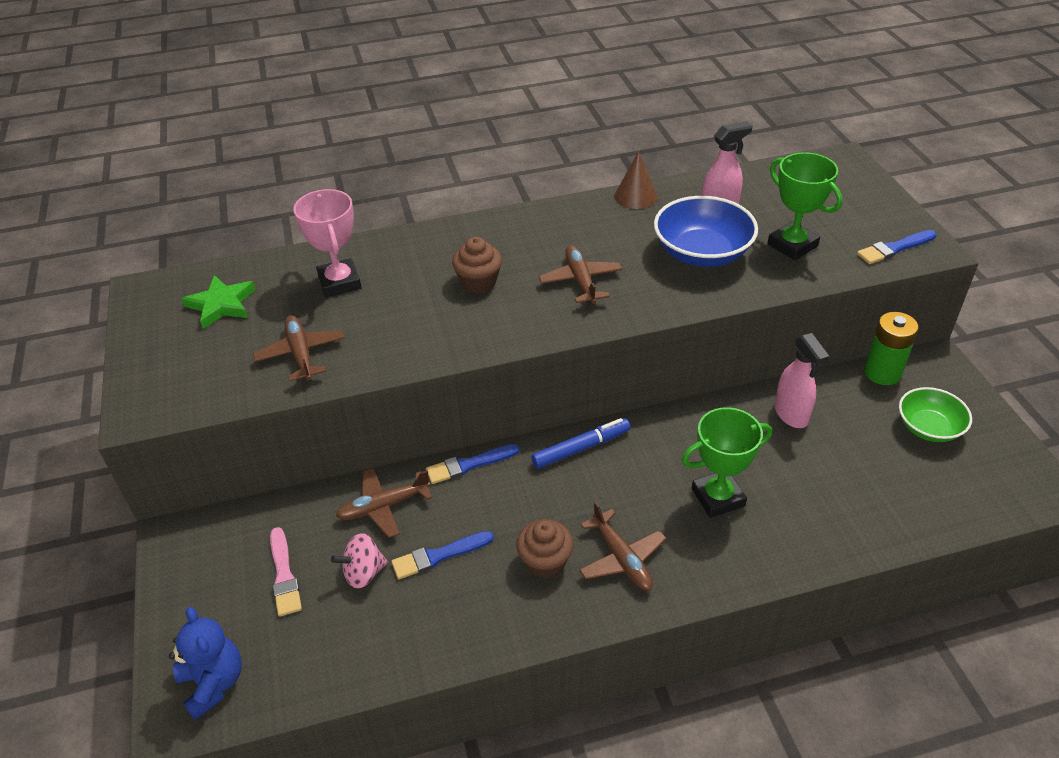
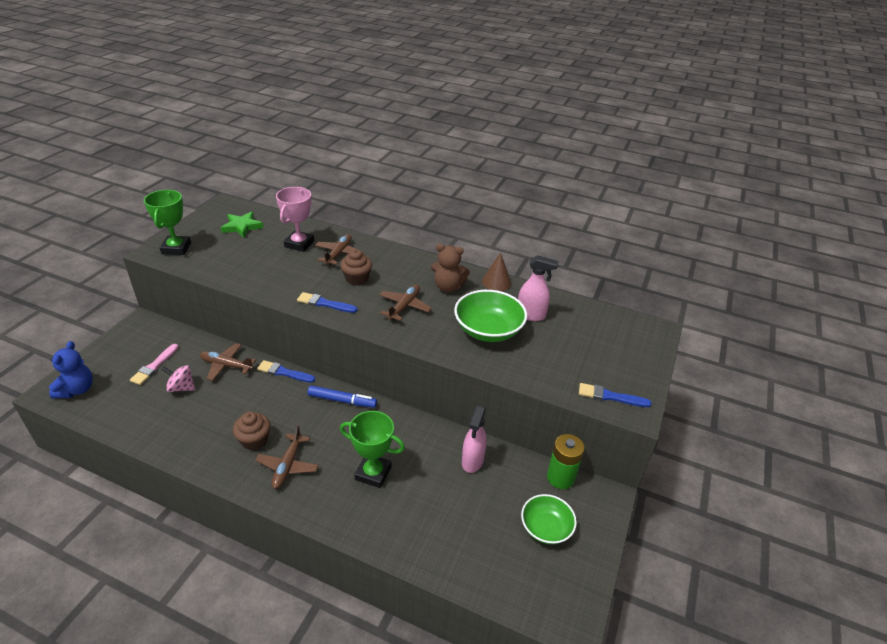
camera: 35 degrees right, 5 degrees down
brown plane [253,315,344,381] -> brown plane moved to [315,234,364,265]
blue brush [391,531,494,579] -> blue brush moved to [297,292,358,313]
blue bowl [654,196,758,267] -> green bowl [454,290,527,342]
green trophy [767,152,843,260] -> green trophy moved to [144,190,191,255]
none -> brown teddy bear [431,244,470,292]

